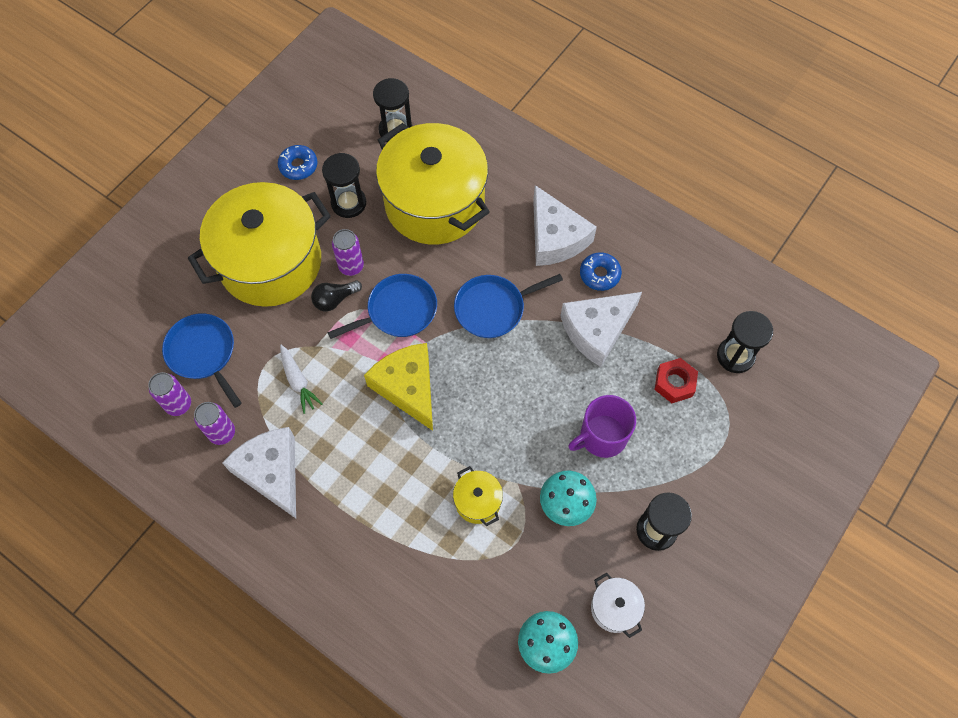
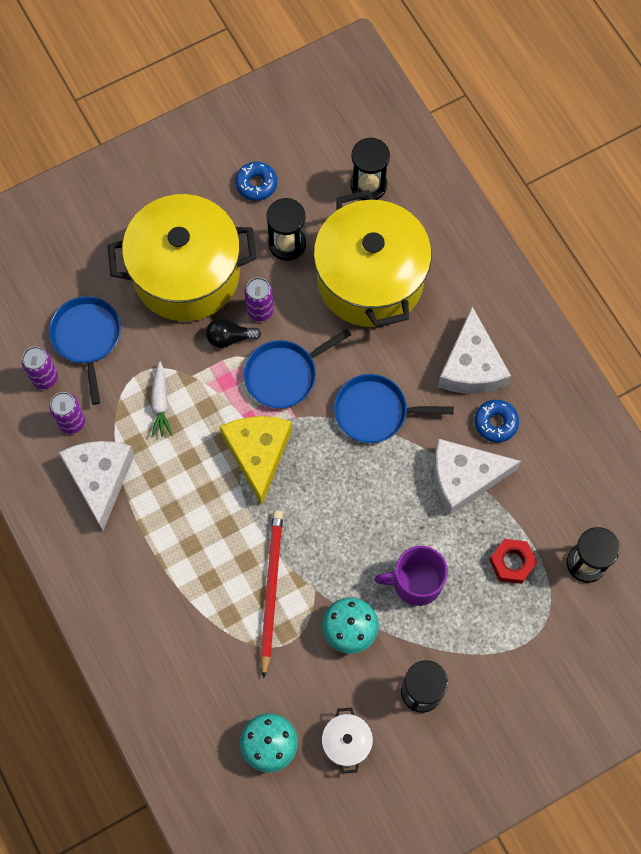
camera: 25 degrees right, 5 degrees up
blue pan [327,274,437,339] -> blue pan turned 150 degrees clockwise [244,329,351,408]
yellow pot [453,466,503,526] -> red pencil [260,510,283,679]

